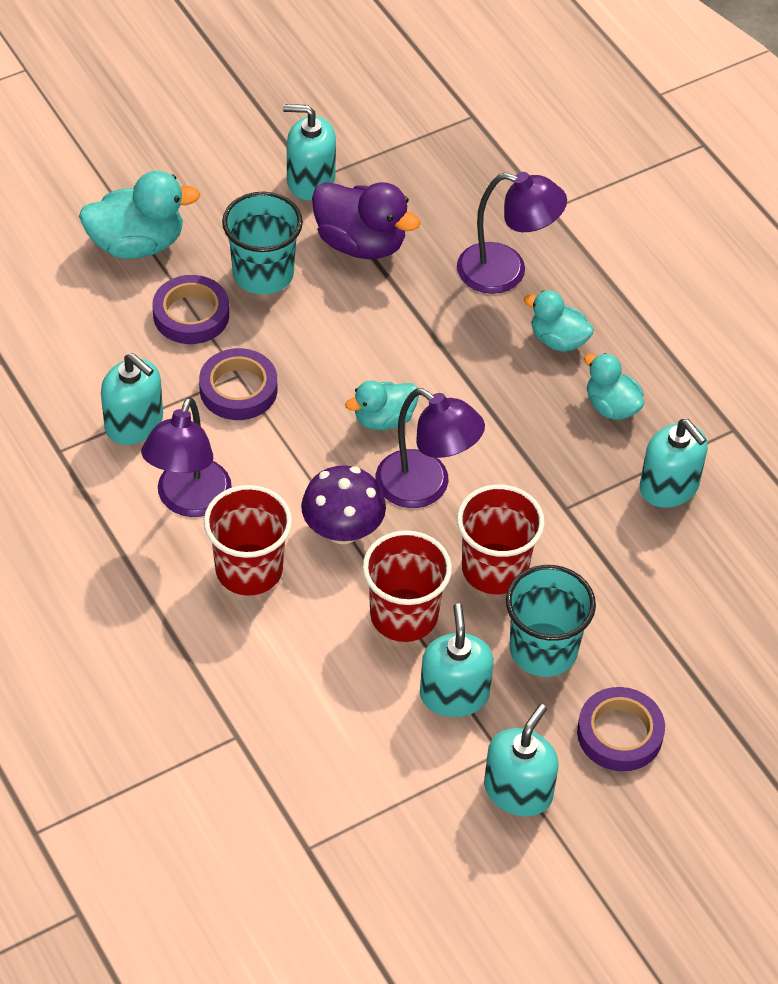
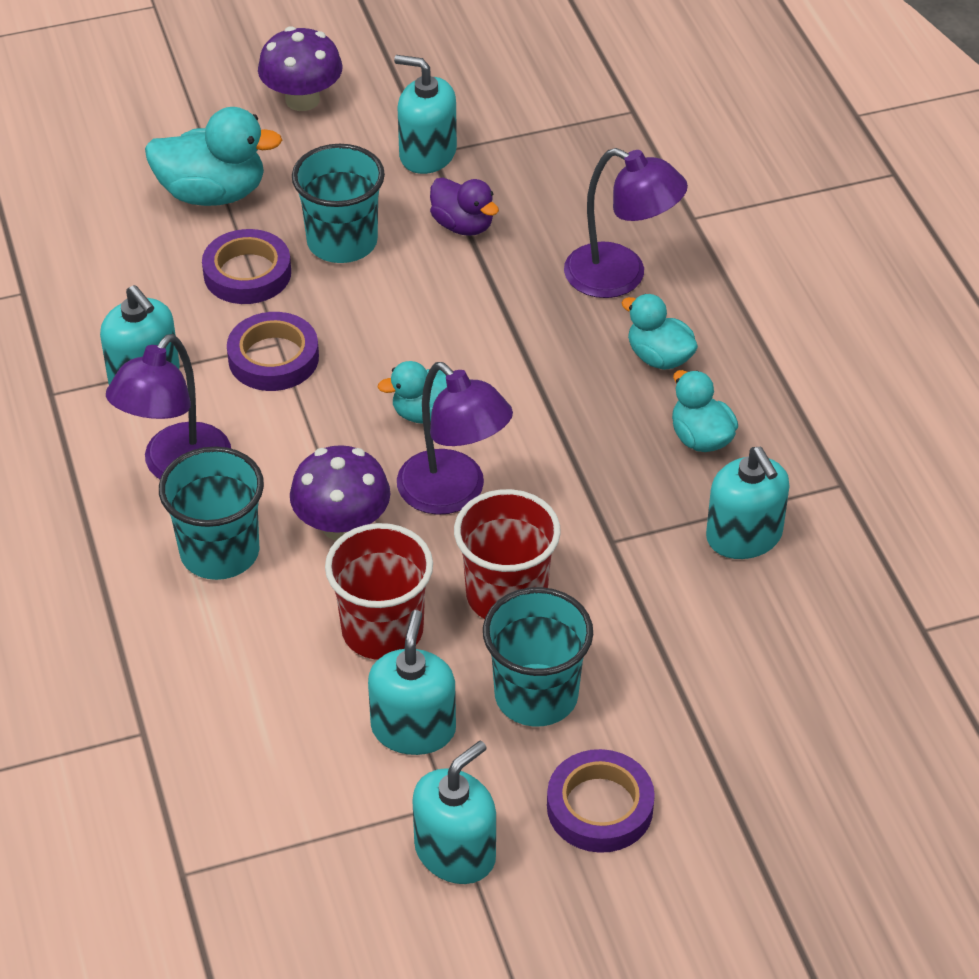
camera: 15 degrees right, 5 degrees down
red cup [204,485,292,596] -> turquoise cup [159,446,264,580]
purple duck [312,182,421,259] -> purple duck [430,178,499,236], size x0.62
none -> purple mushroom [258,26,343,111]

